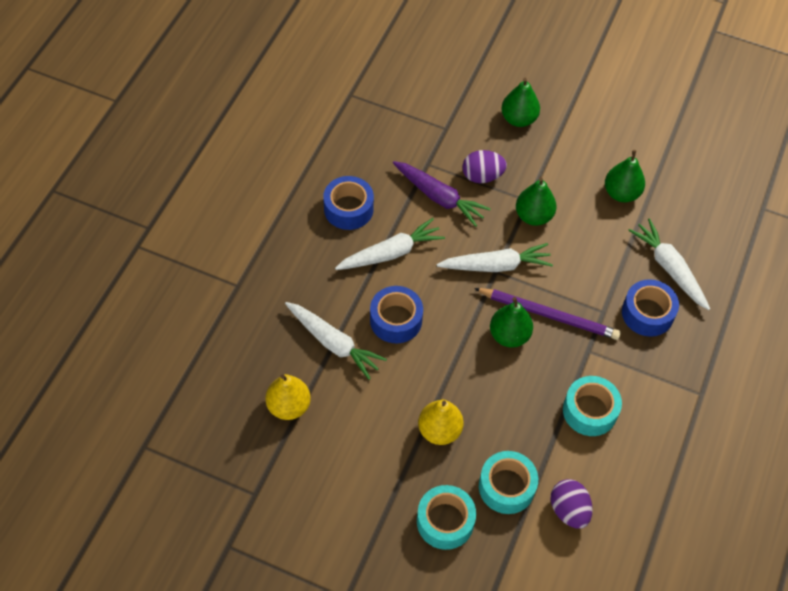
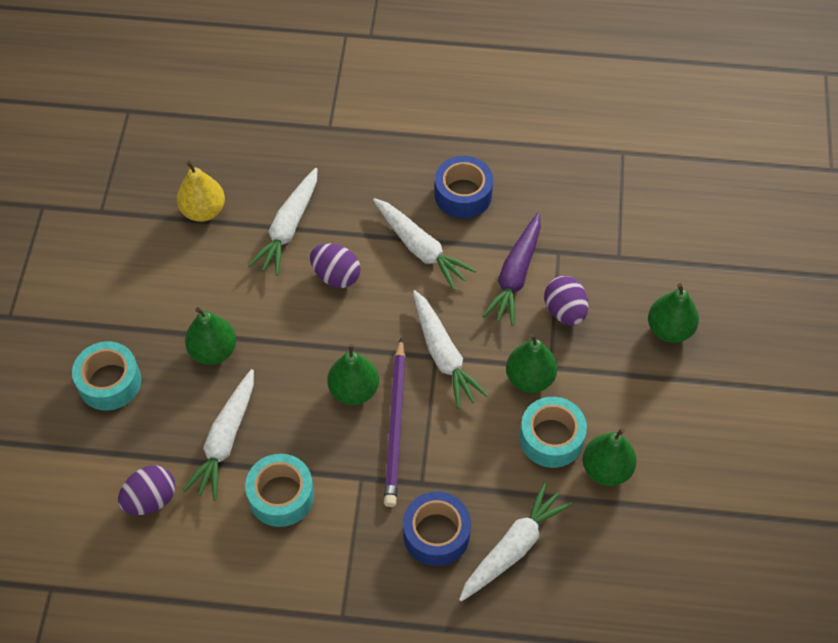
camera: 75 degrees right, 0 degrees up
blue tape [370,286,423,343] -> purple egg [310,244,361,288]
yellow pear [418,399,464,445] -> green pear [185,307,236,365]
turquoise tape [479,451,538,514] -> turquoise tape moved to [520,397,587,468]
none -> white carrot [183,369,254,501]

